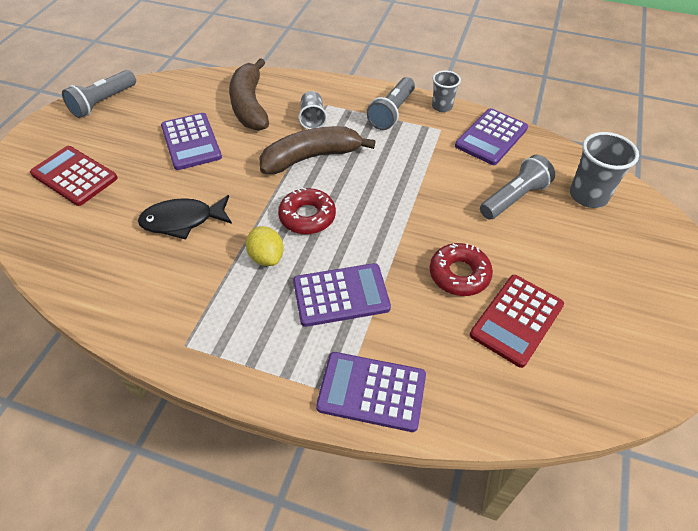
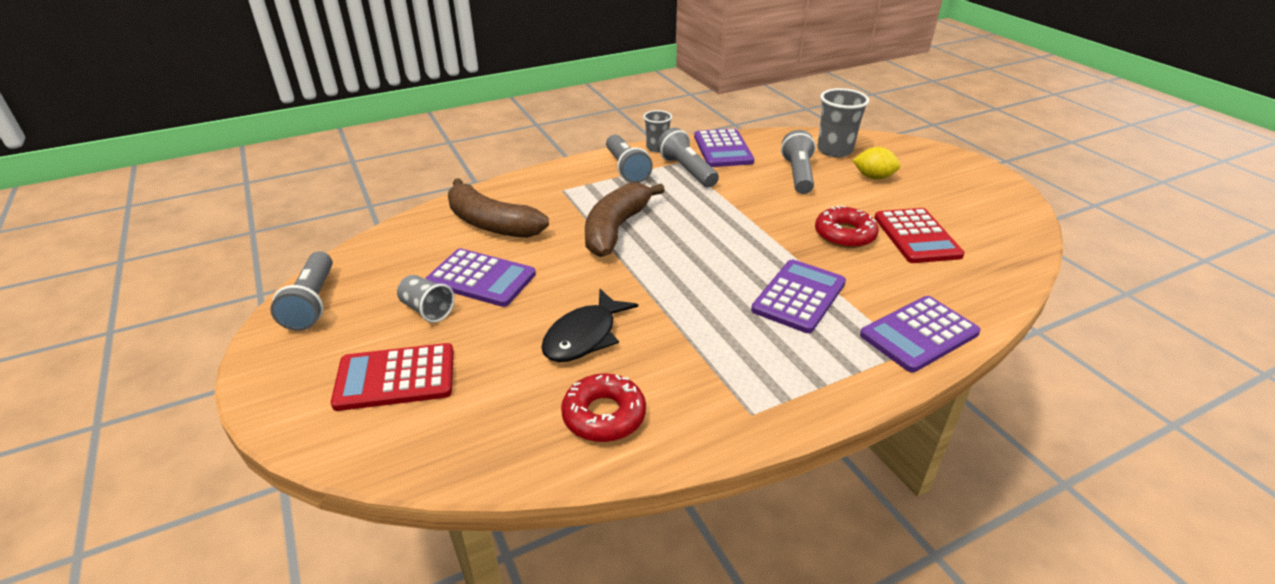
camera: 45 degrees left, 15 degrees down
yellow lemon [246,226,284,266] -> yellow lemon moved to [852,147,901,180]
red donut [278,187,336,234] -> red donut moved to [561,373,646,442]
grey cup [299,91,327,129] -> grey cup moved to [397,275,455,323]
none -> grey flashlight [657,128,719,187]

